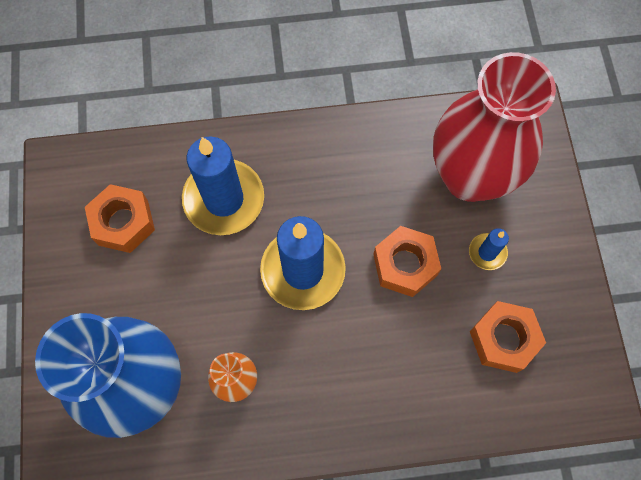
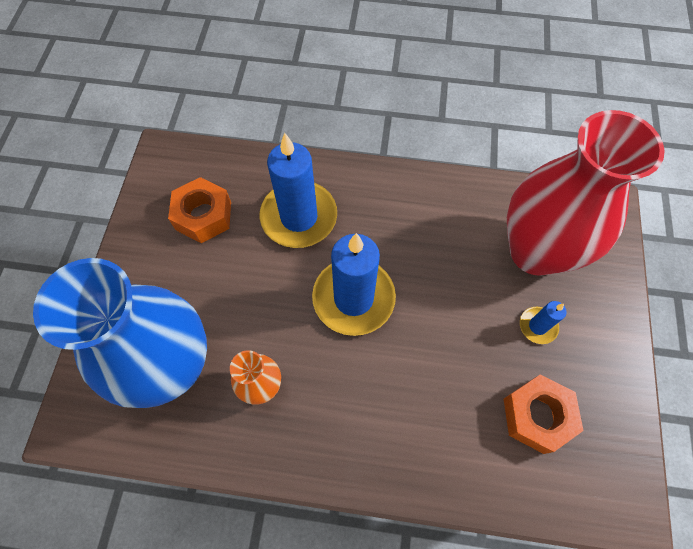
camera: 15 degrees right, 5 degrees down
orange nut [373,226,441,297] -> none

